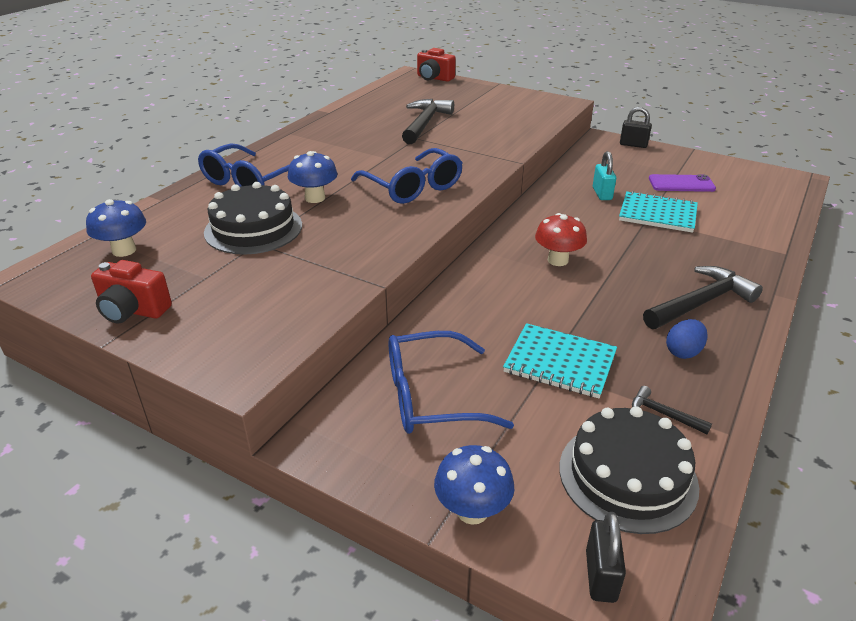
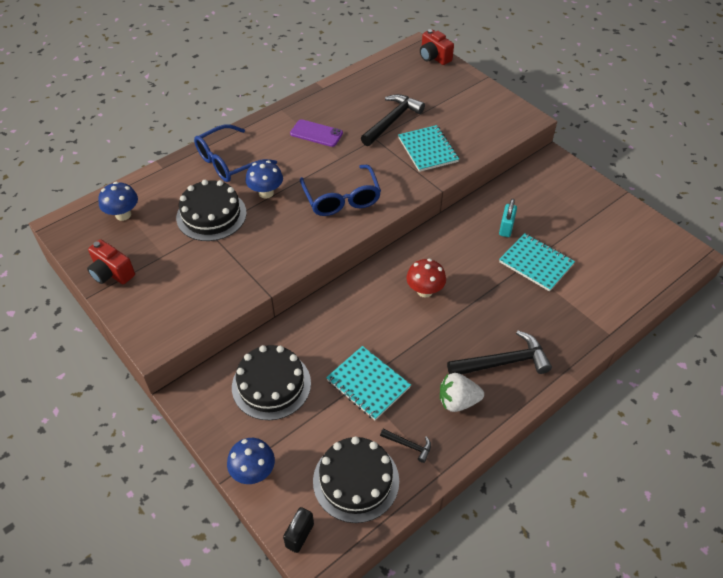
camera: 20 degrees right, 15 degrees up
blue glasses [389,331,514,434] -> black cake [232,345,311,420]
black padlock [620,107,652,148] -> none
black hammer [632,386,712,435] -> black hammer turned 150 degrees clockwise [380,429,431,463]
purple phone [649,174,716,192] -> purple phone moved to [290,119,343,147]
blue egg [666,319,708,359] -> white strawberry [440,373,484,412]
none -> turquoise notebook [398,125,459,172]

